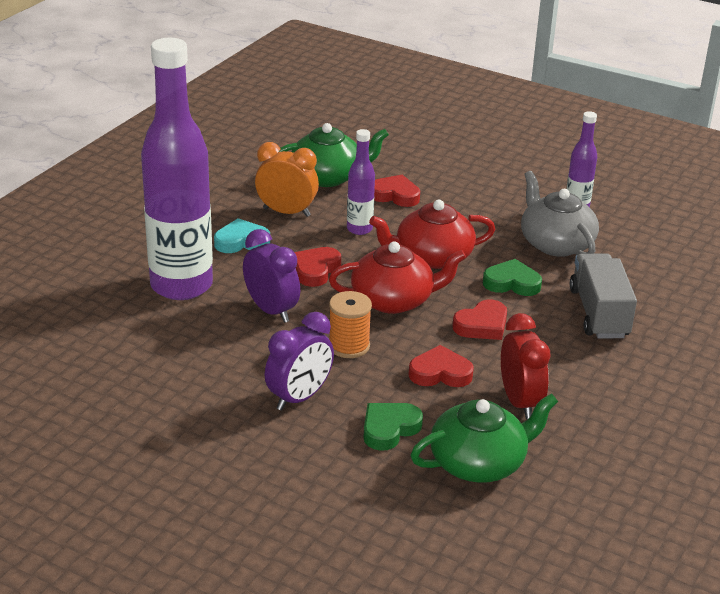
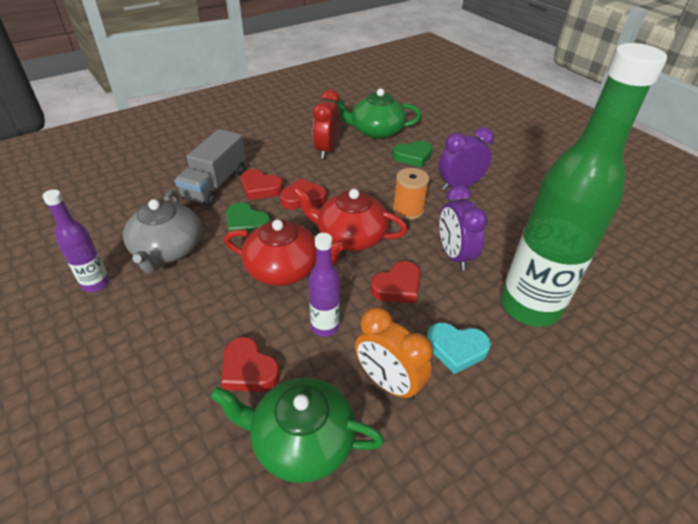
camera: 155 degrees left, 10 degrees up
purple bottle [141,38,213,300] -> green bottle [501,43,667,327]
red heart [408,345,474,387] -> red heart moved to [241,169,283,200]

